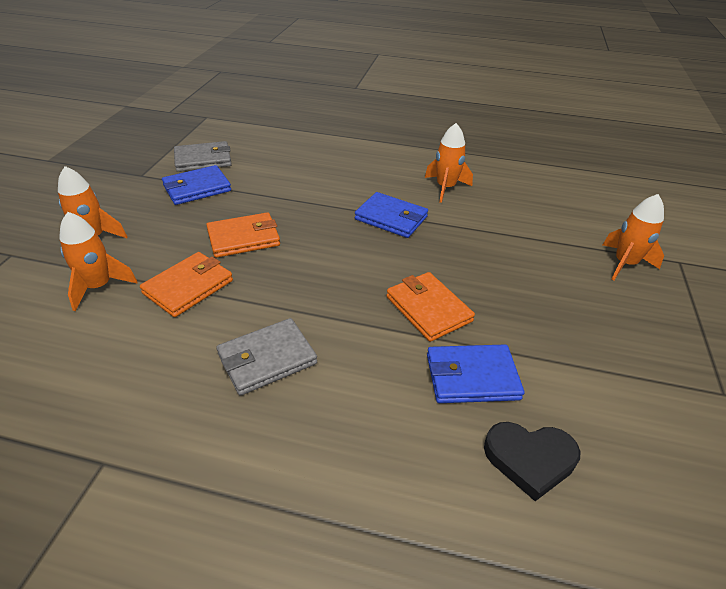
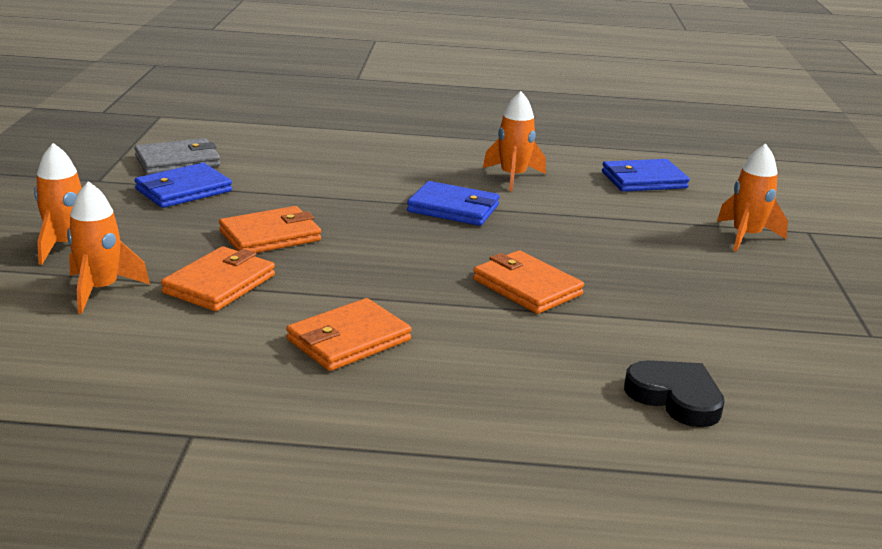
camera: 10 degrees left, 15 degrees down
grey wallet [216,318,317,396] -> orange wallet [286,298,412,371]
blue wallet [427,345,524,403] -> blue wallet moved to [602,159,690,192]
black heart [484,422,580,501] -> black heart turned 135 degrees counterclockwise [624,360,724,427]

